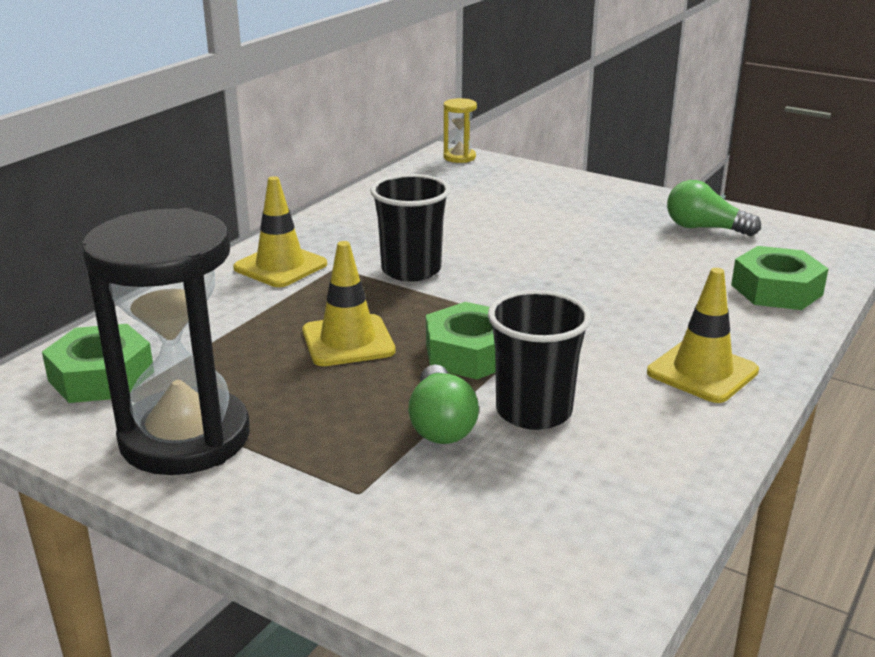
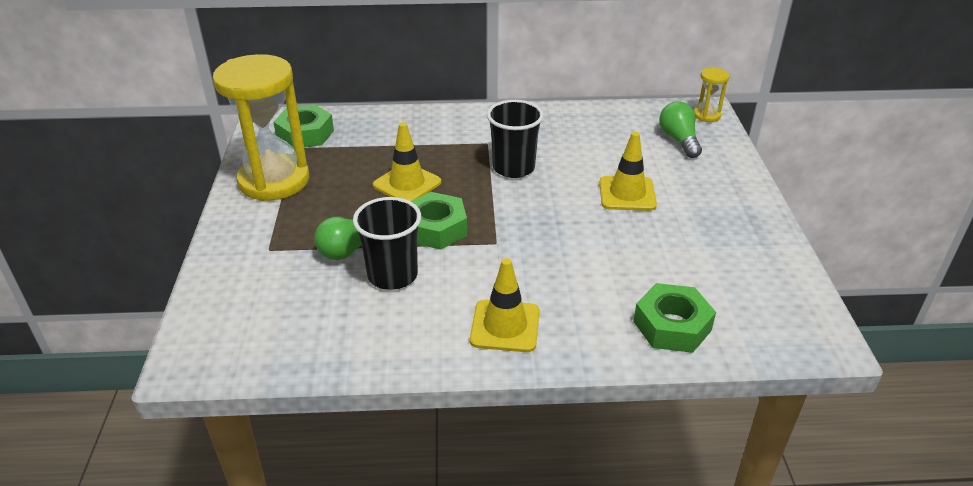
camera: 55 degrees right, 10 degrees up
black hourglass [82,208,250,475] -> yellow hourglass [213,54,310,201]
yellow traffic cone [233,176,327,287] -> yellow traffic cone moved to [599,132,657,211]
green light bulb [667,180,761,236] -> green light bulb moved to [659,101,702,158]

